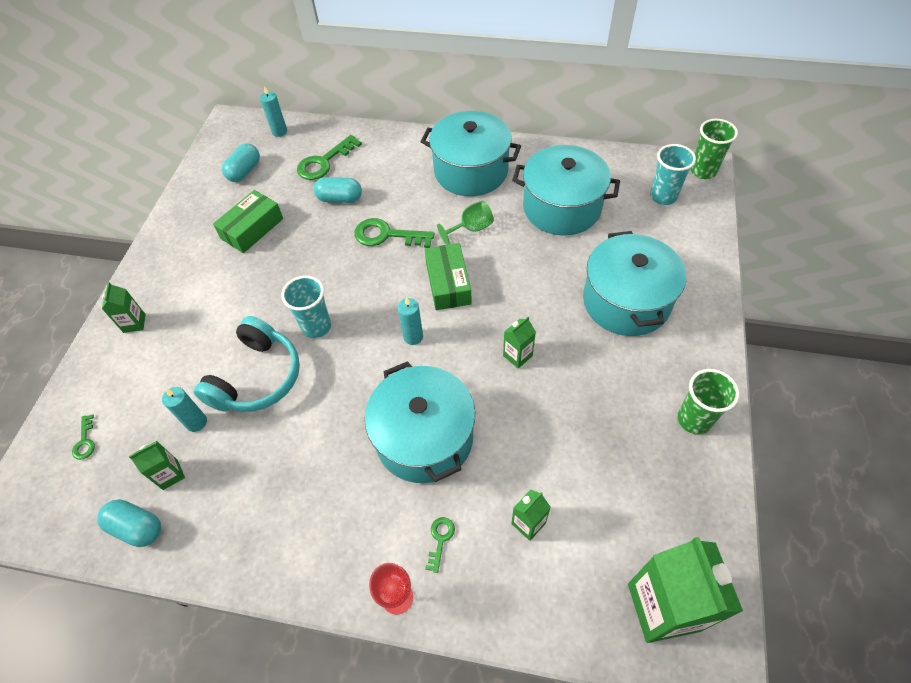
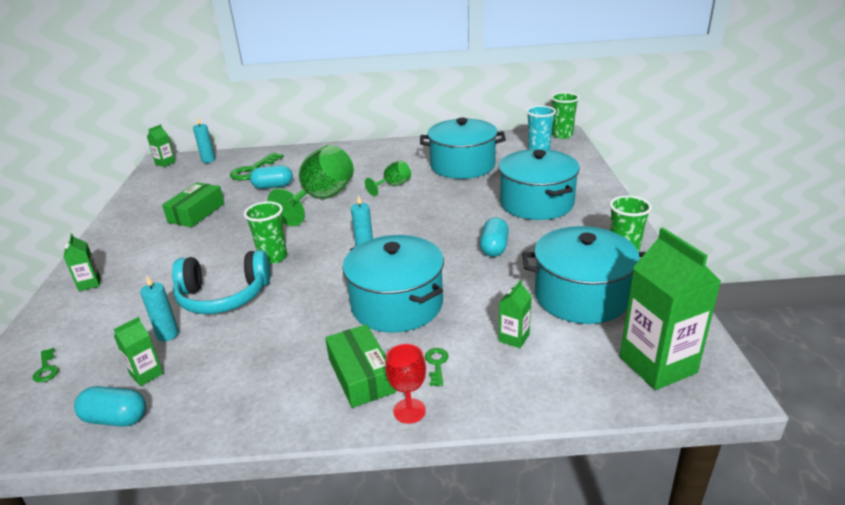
camera: 15 degrees left, 25 degrees down
turquoise headphones [194,316,300,412] -> turquoise headphones turned 75 degrees clockwise [172,250,271,314]
turquoise capsule [222,143,260,182] -> turquoise capsule moved to [480,218,509,257]
turquoise cup [281,276,331,338] -> green cup [244,202,287,264]
green key [354,218,434,248] -> green goblet [268,145,354,226]
turquoise pot [420,111,521,196] -> turquoise pot moved to [522,226,646,324]
green box [425,243,472,310] -> green box moved to [325,324,396,408]
green carton [503,317,536,369] -> green carton moved to [147,124,176,167]

